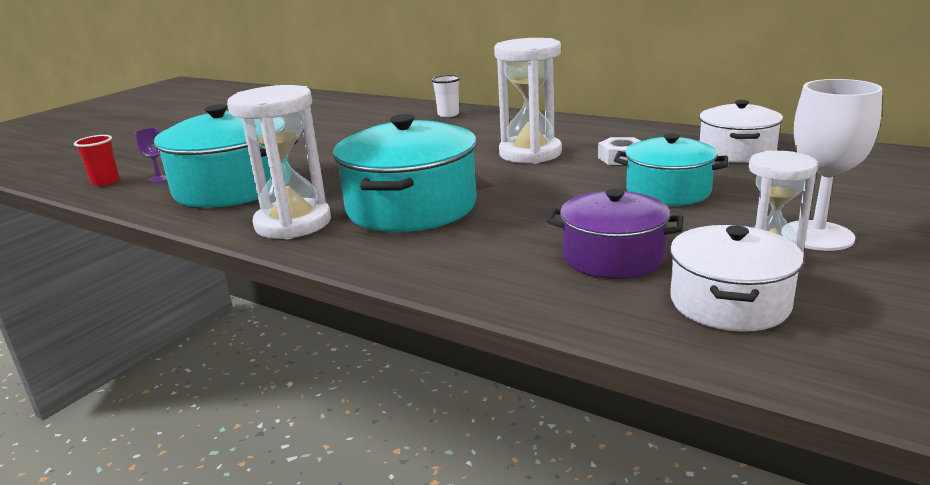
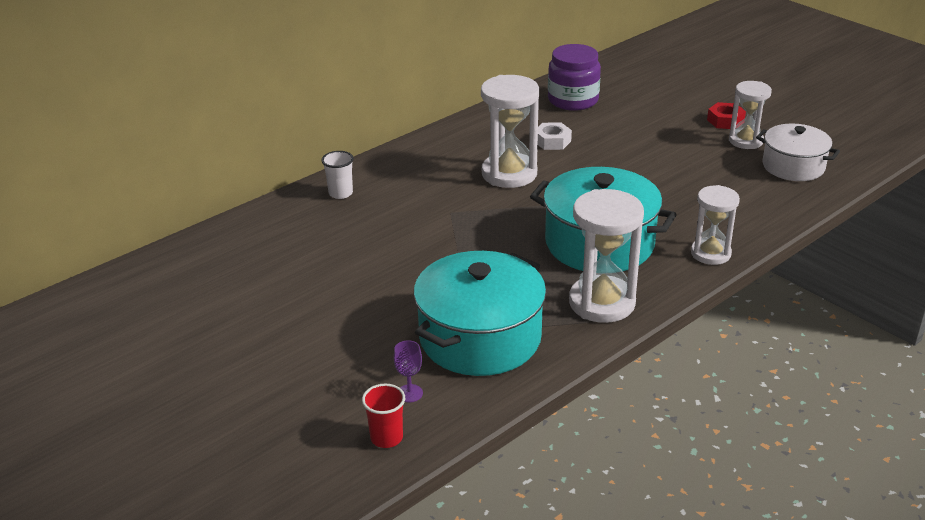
camera: 75 degrees left, 10 degrees up
purple pot [546,189,683,279] -> none
turquoise pot [614,133,728,206] -> none
white pot [699,100,783,163] -> purple jar [548,44,601,111]
white goblet [789,79,882,251] -> red nut [707,102,746,129]
none -> white hourglass [691,185,740,265]

